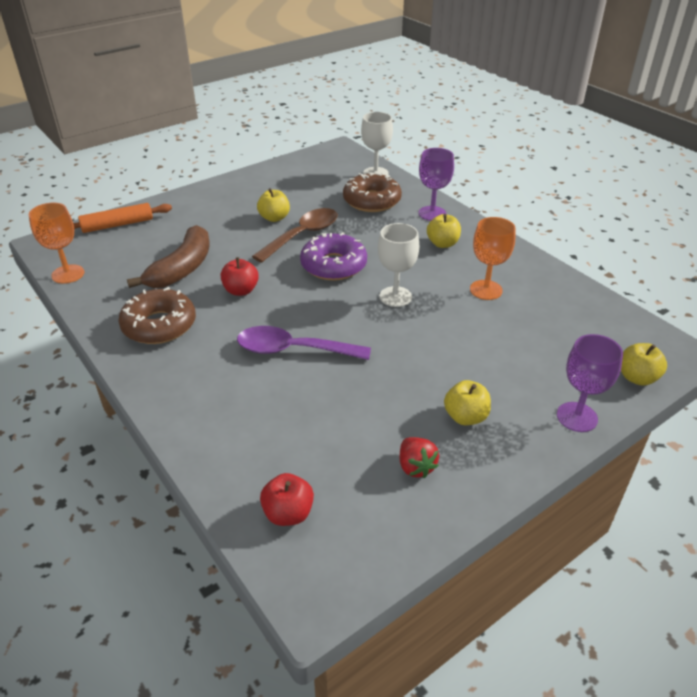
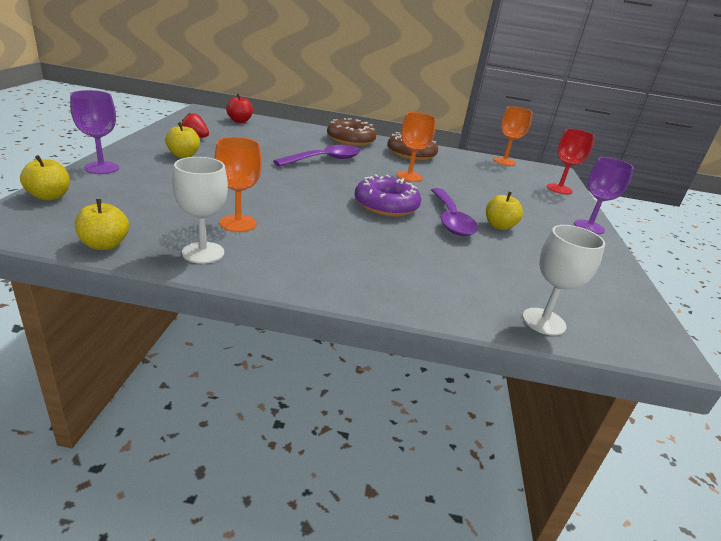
camera: 130 degrees right, 10 degrees down
orange rolling pin [73,203,172,233] -> red goblet [547,129,595,194]
brown banana [127,225,210,288] -> none
red apple [221,257,259,296] -> orange goblet [396,112,436,182]
brown spoon [252,208,338,263] -> purple spoon [431,188,478,236]
brown donut [343,173,402,212] -> brown donut moved to [327,118,377,146]
white goblet [378,223,419,307] -> white goblet moved to [173,157,228,264]
purple goblet [419,148,454,221] -> purple goblet moved to [574,157,634,234]
yellow apple [427,214,461,248] -> yellow apple moved to [75,199,129,250]

